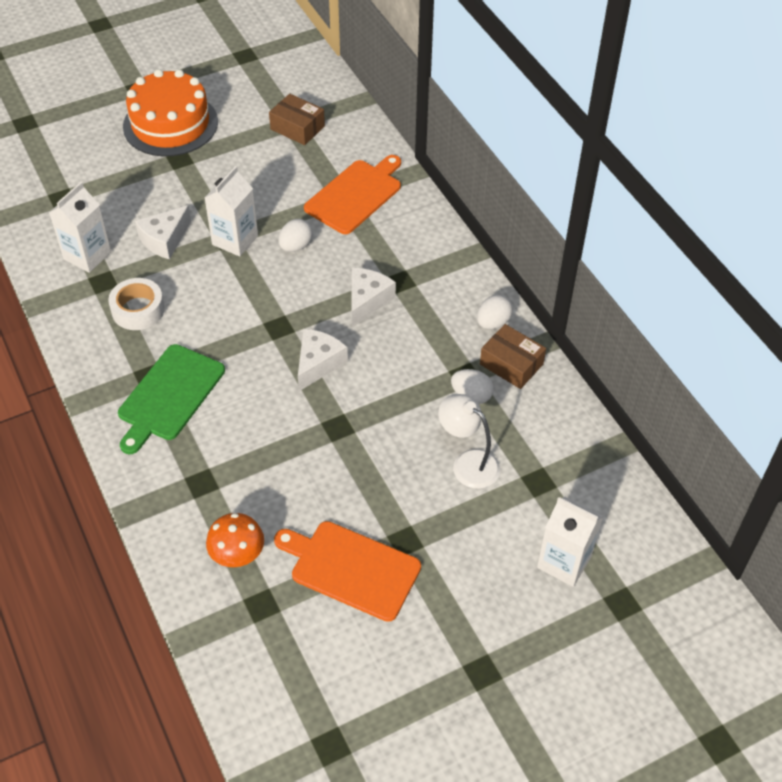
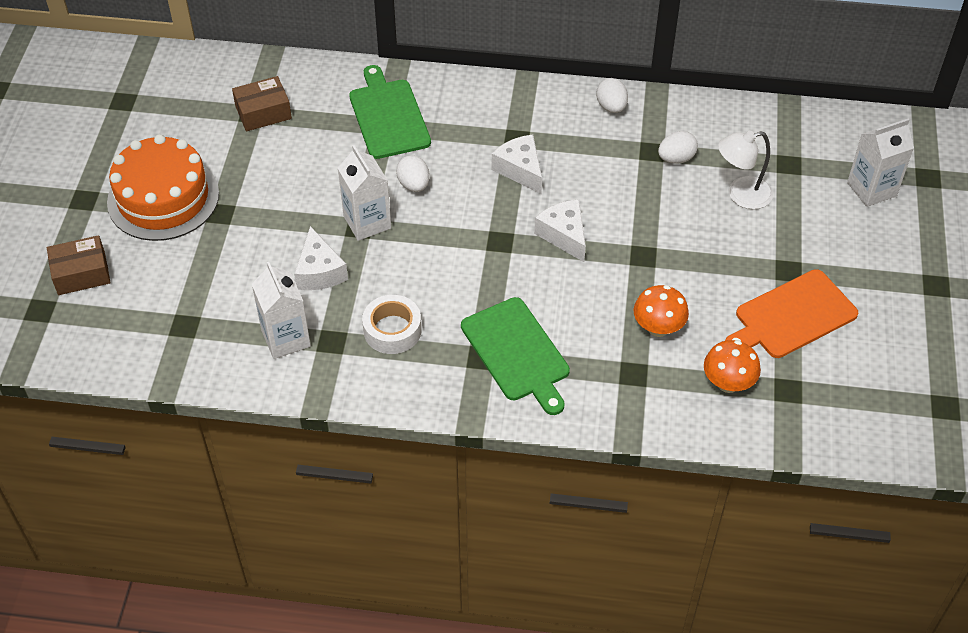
camera: 55 degrees left, 0 degrees up
orange cutting board [304,155,401,234] -> green cutting board [349,65,431,159]
brown box [480,324,546,389] -> brown box moved to [47,235,111,295]
none -> orange mushroom [634,285,689,337]

